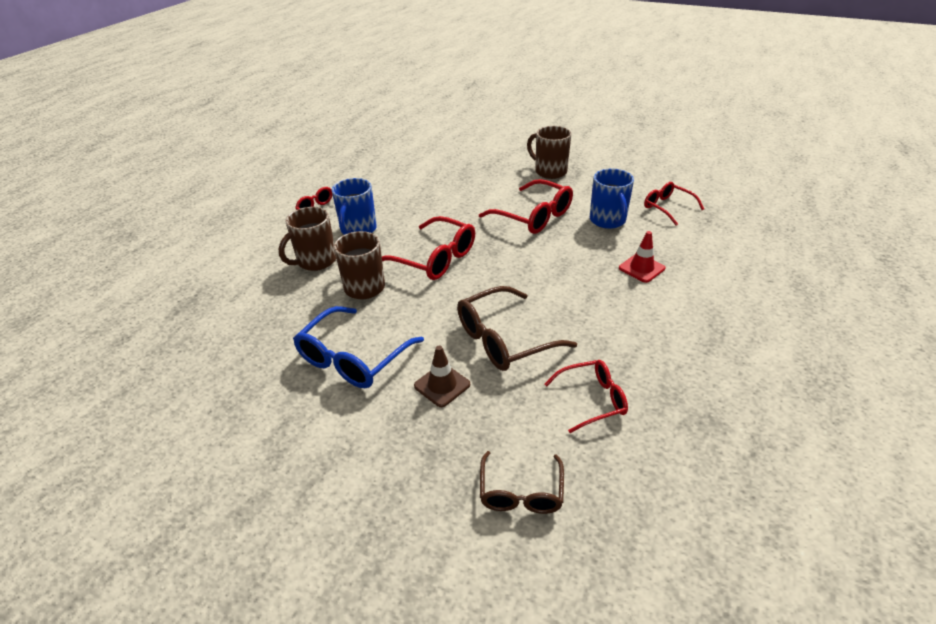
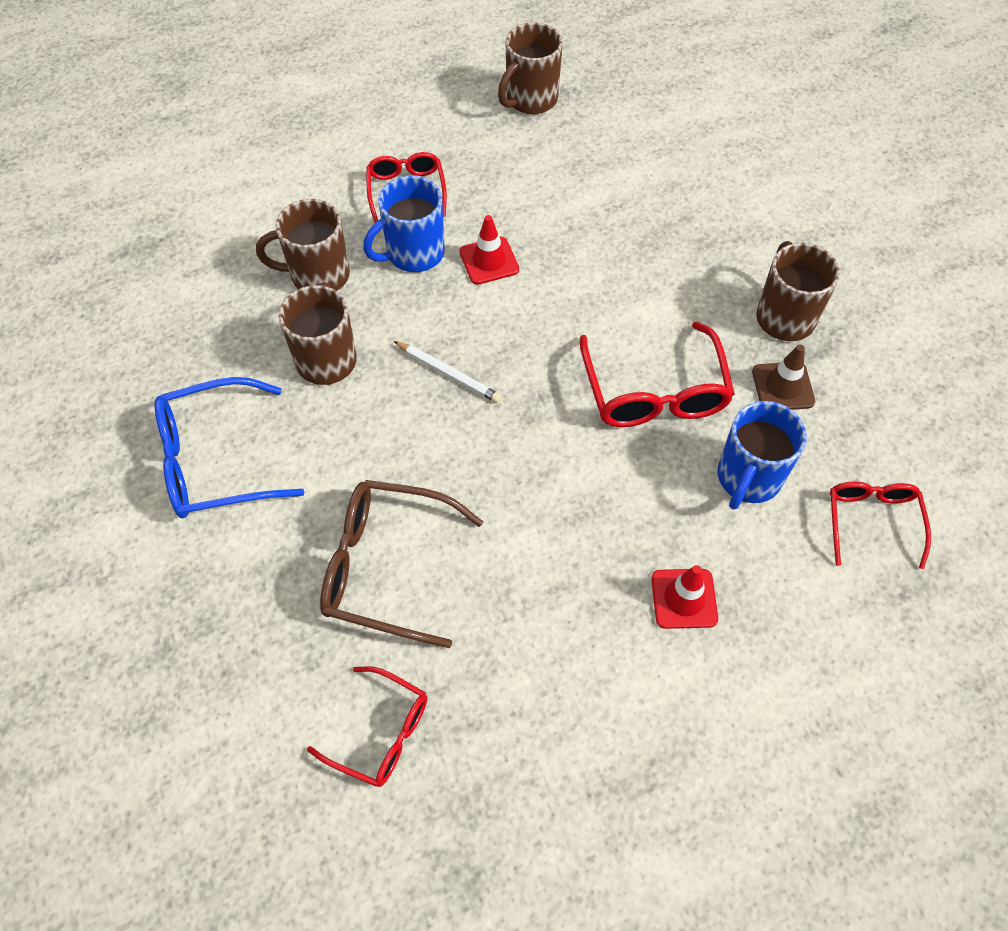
camera: 40 degrees right, 20 degrees up
red glasses [382,216,475,280] -> white pencil [394,341,502,403]
brown traffic cone [414,346,470,407] -> brown traffic cone moved to [752,345,815,410]
brown glasses [480,451,564,514] -> none
none -> red traffic cone [460,215,519,285]
none -> brown mug [498,23,563,114]

